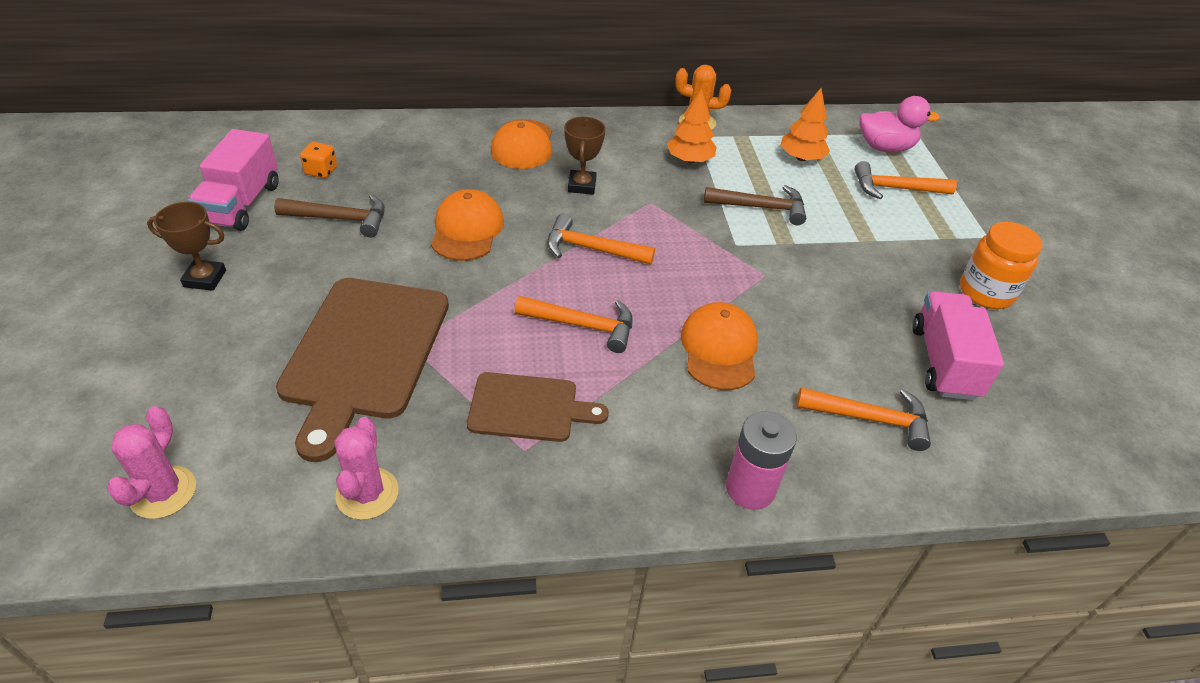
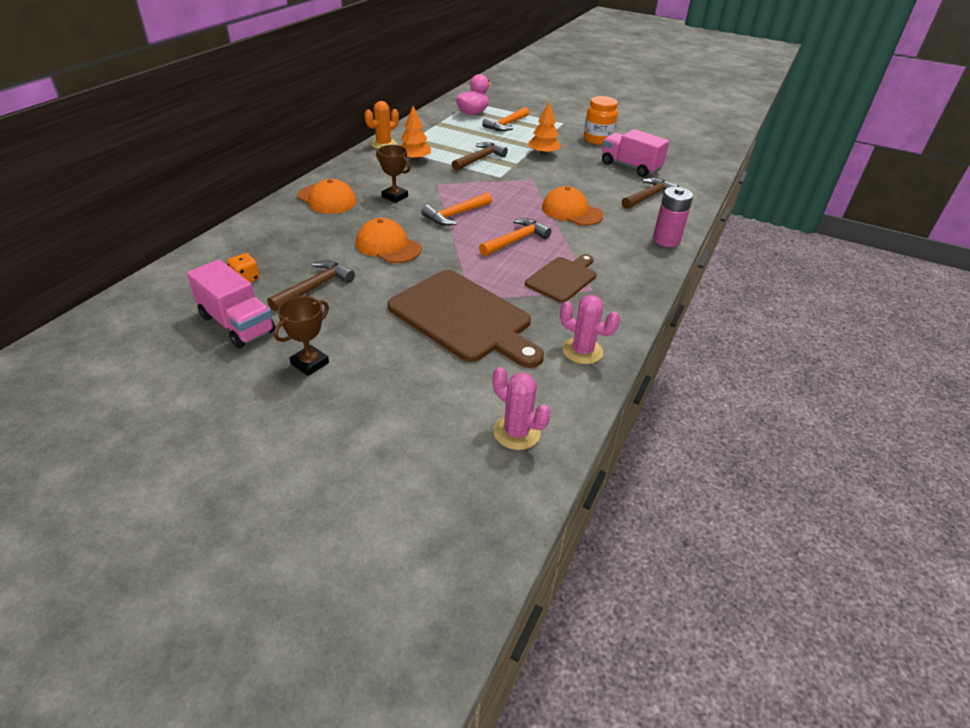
camera: 55 degrees left, 5 degrees down
orange tree [780,88,830,161] -> orange tree moved to [529,102,561,156]
orange hammer [796,387,931,451] -> brown hammer [622,178,679,209]

